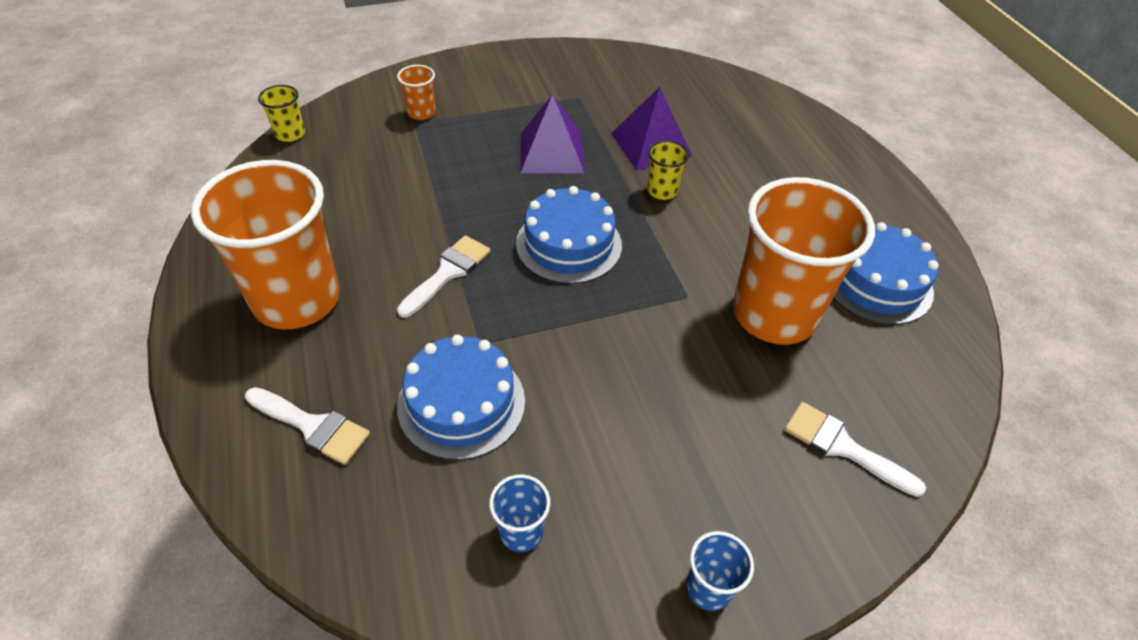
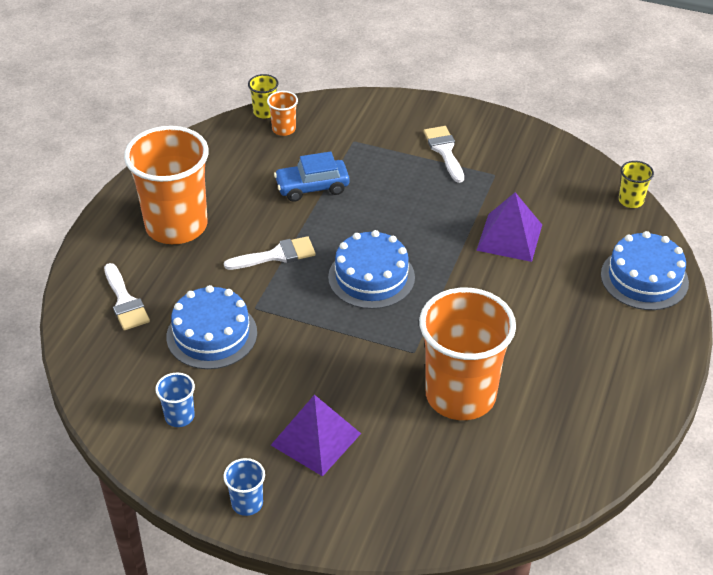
camera: 40 degrees right, 5 degrees down
orange cup [397,65,435,120] -> orange cup moved to [267,91,298,136]
purple pyramid [520,94,584,173] -> purple pyramid moved to [271,395,361,476]
yellow cup [647,141,689,200] -> yellow cup moved to [619,161,654,208]
white brush [785,402,927,497] -> white brush moved to [423,126,464,183]
blue cake [833,222,939,325] -> blue cake moved to [601,231,689,310]
none -> blue car [274,151,350,202]

